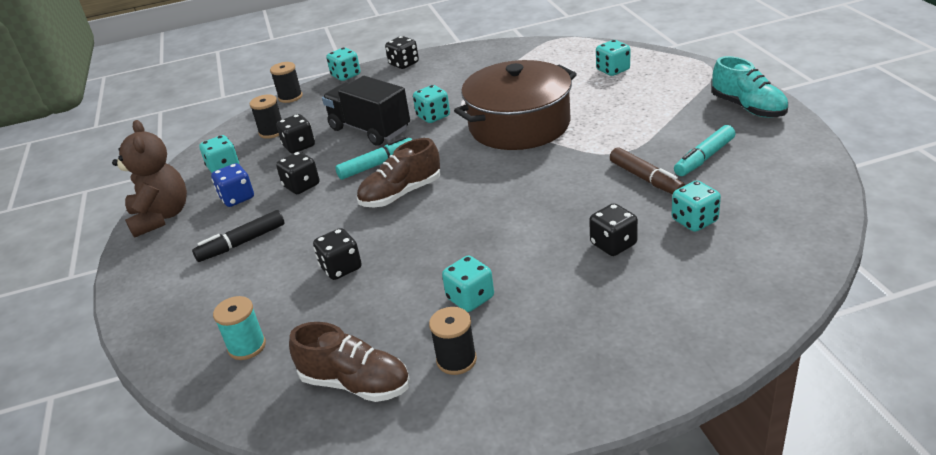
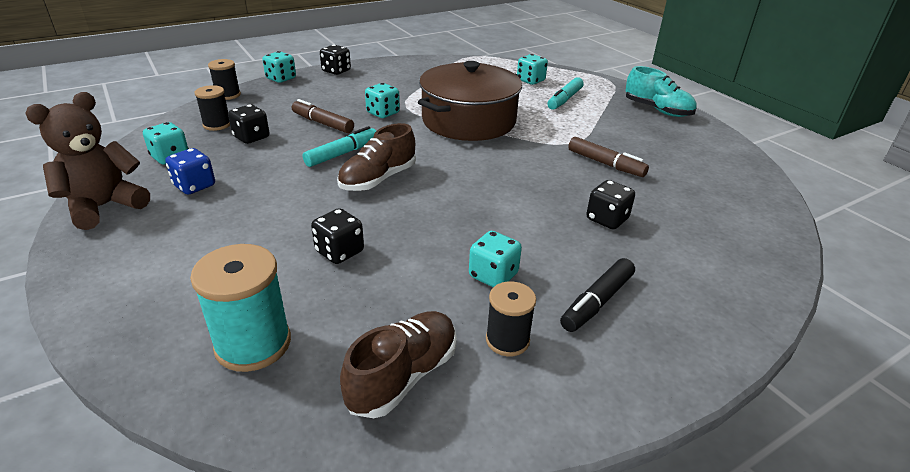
camera: 20 degrees left, 0 degrees up
brown teddy bear [112,120,187,238] -> brown teddy bear turned 105 degrees counterclockwise [25,92,150,230]
black marker [192,210,284,262] -> black marker moved to [560,258,635,332]
turquoise spool [213,296,266,360] -> turquoise spool [190,244,291,372], size x1.63
black dice [276,151,319,194] -> none
brown shoe [289,322,410,402] -> brown shoe turned 60 degrees counterclockwise [340,311,457,418]
black truck [322,76,410,146] -> brown marker [292,99,354,133]
turquoise dice [672,180,721,232] -> none
turquoise marker [674,125,736,176] -> turquoise marker moved to [547,77,584,110]

